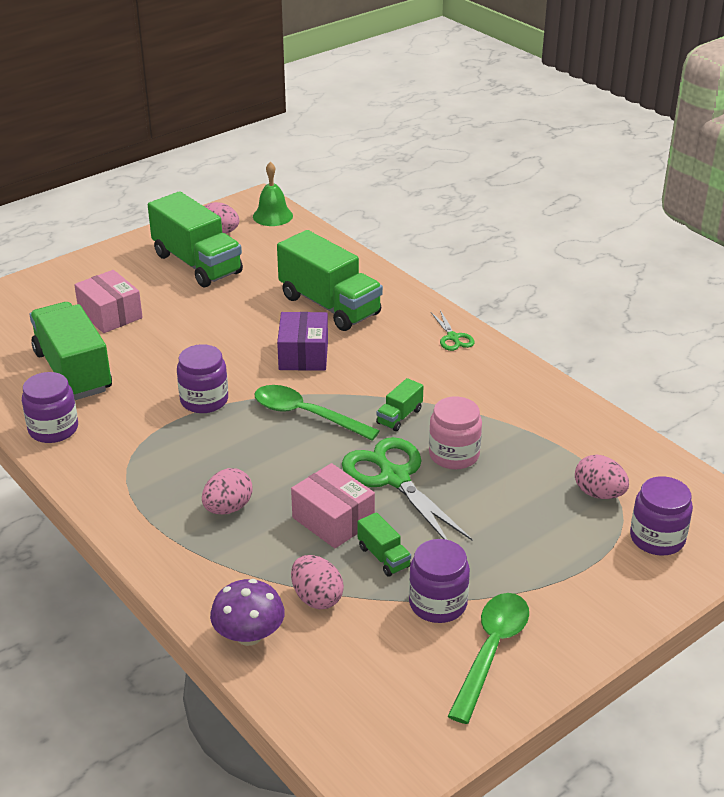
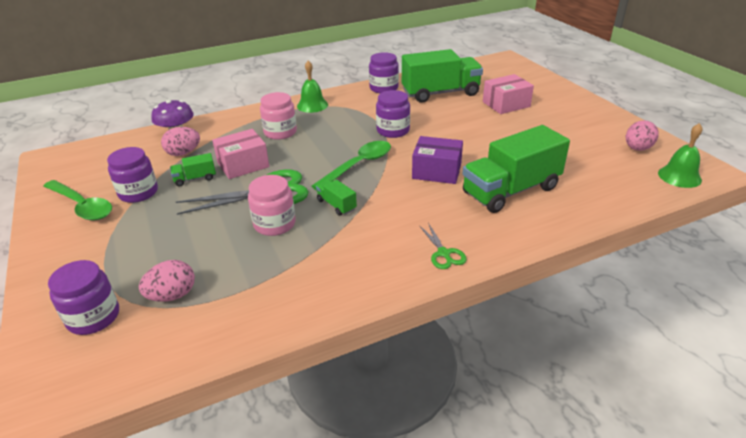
camera: 105 degrees right, 0 degrees up
green truck [148,191,243,287] -> none
pink egg [202,468,253,514] -> pink jar [260,92,297,140]
green scissors [431,310,475,351] -> green scissors turned 105 degrees counterclockwise [419,223,467,269]
none -> green bell [297,61,328,113]

